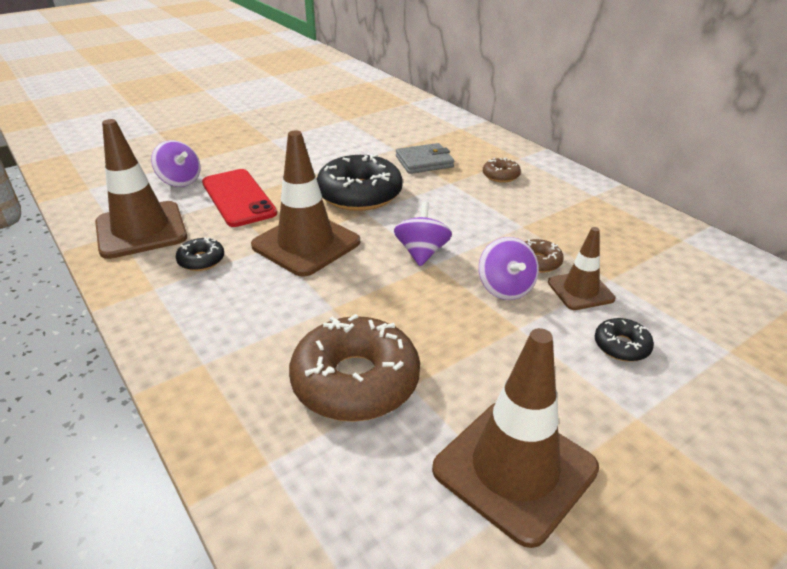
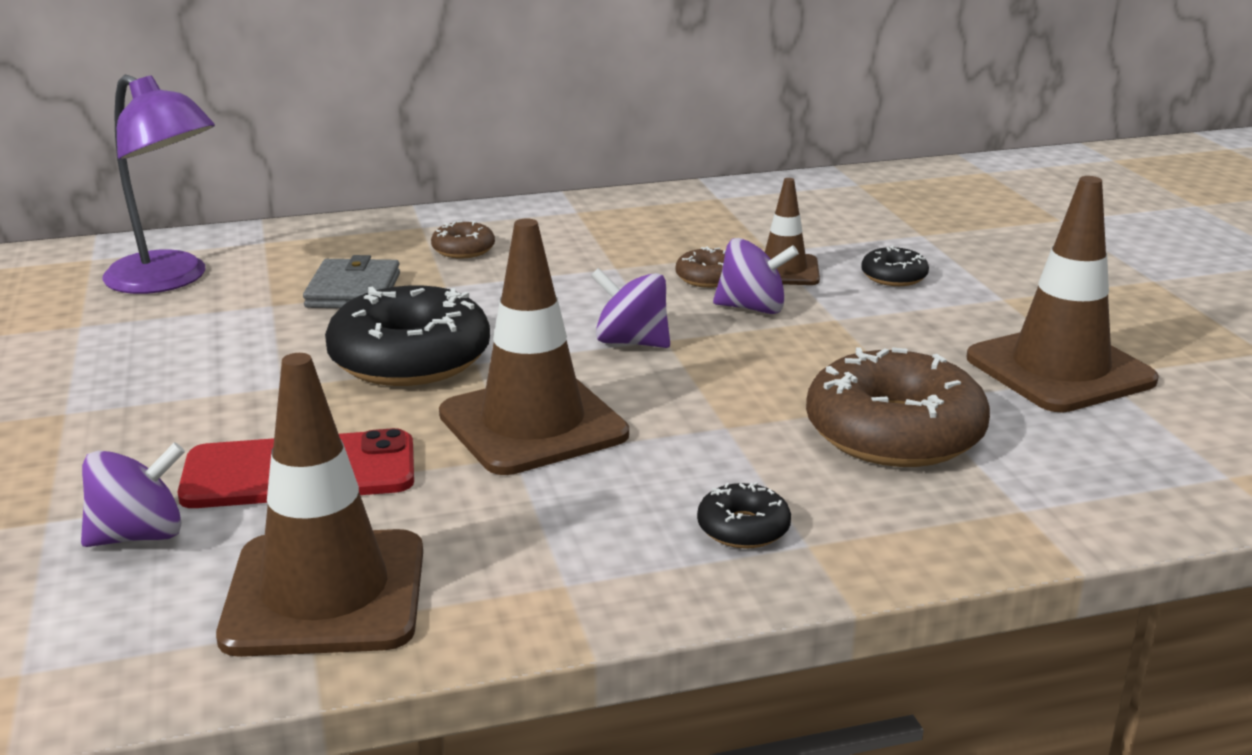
camera: 70 degrees left, 10 degrees down
black donut [176,237,224,271] -> black donut moved to [697,482,791,549]
none -> purple lamp [102,75,215,294]

